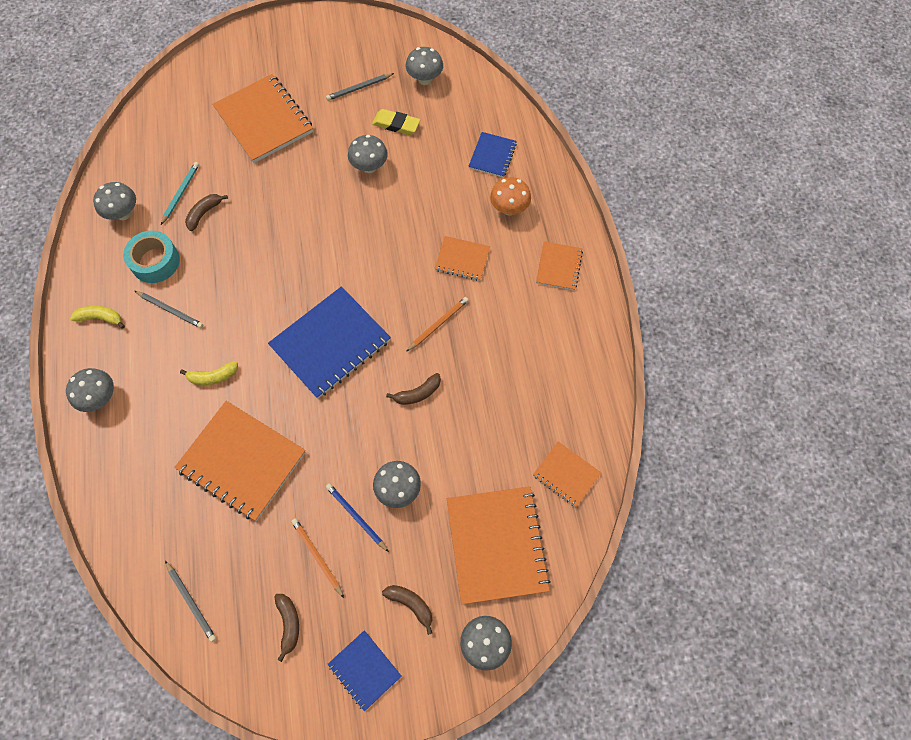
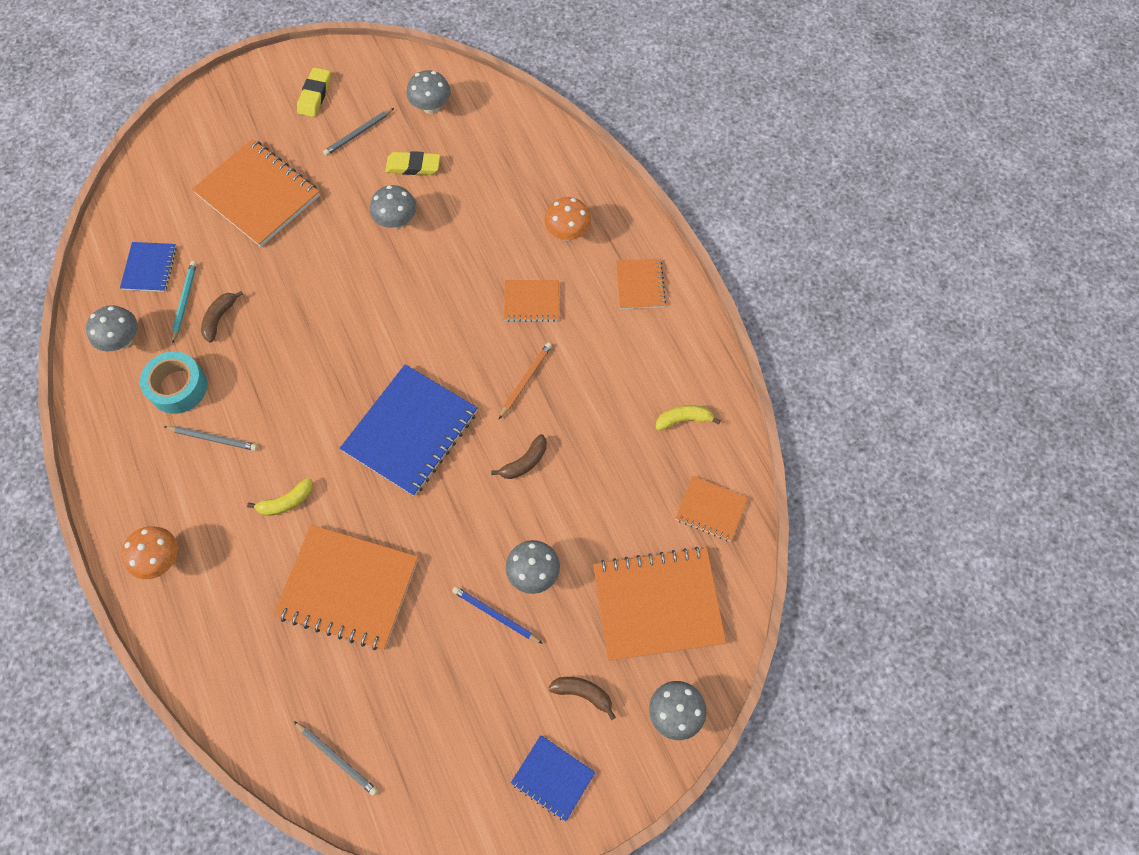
camera: 15 degrees left, 0 degrees up
grey mushroom [66,368,114,412] -> orange mushroom [121,526,178,579]
yellow banana [70,306,125,329] -> yellow banana moved to [656,405,720,430]
brown banana [274,594,299,662] -> none
orange pencil [291,518,344,598] -> none
orange notebook [447,486,551,604] -> orange notebook turned 75 degrees counterclockwise [593,547,726,661]
blue notebook [468,132,517,178] -> blue notebook moved to [120,242,177,292]
none -> yellow eraser [297,67,331,117]

